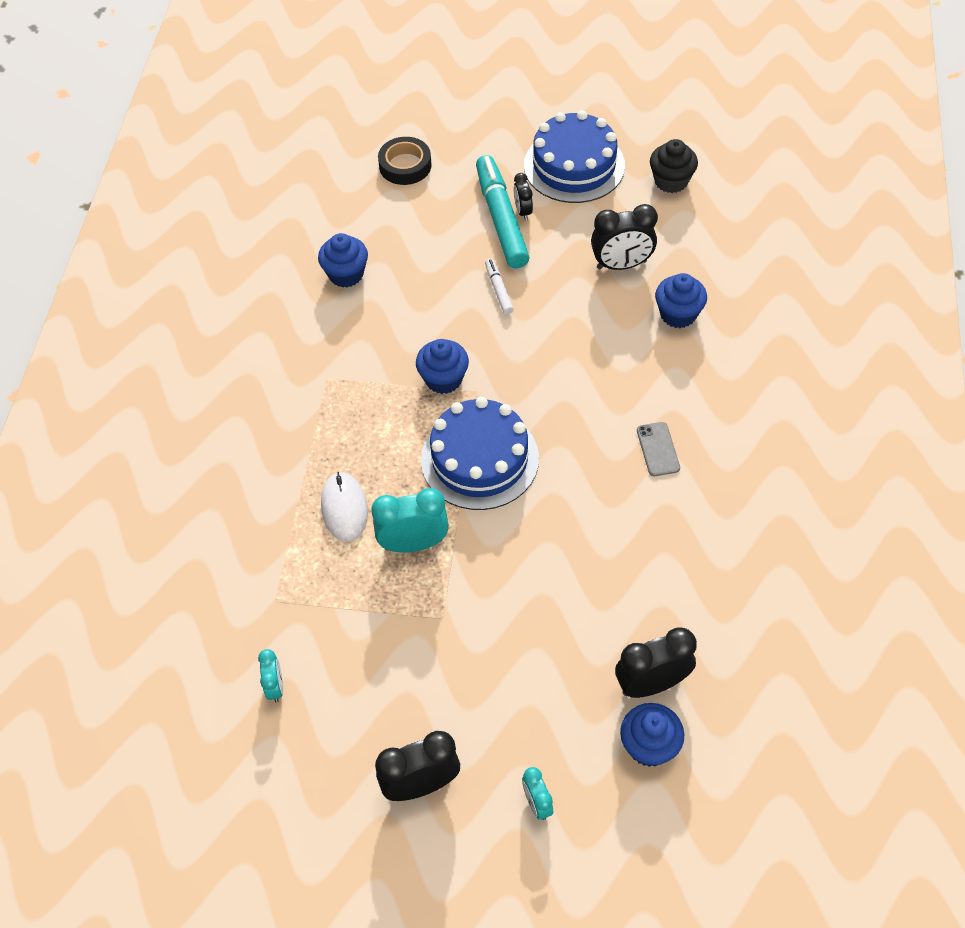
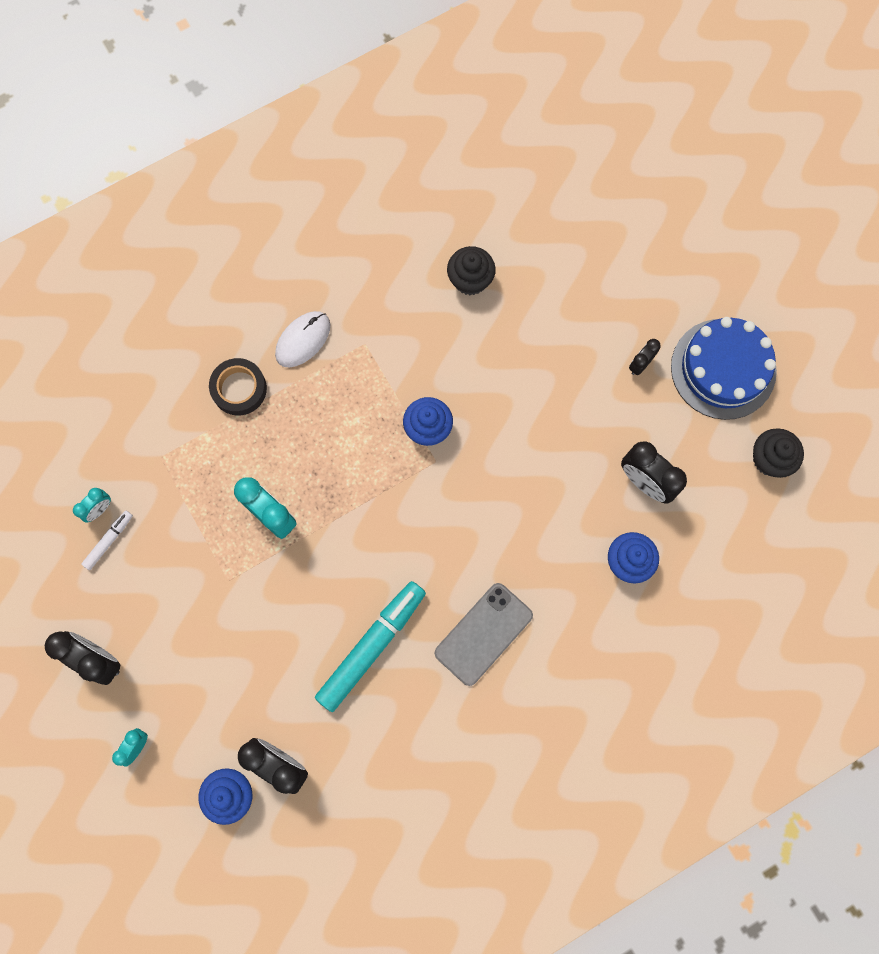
camera: 50 degrees right, 20 degrees up
blue cupcake [318,233,368,288] -> black cupcake [447,246,496,295]
white mouse [321,472,368,542] -> white mouse moved to [275,311,330,368]
black tape [378,137,432,185] -> black tape moved to [209,358,267,415]
blue cake [421,397,539,510] -> none
turquoise marker [476,155,530,269] -> turquoise marker moved to [315,581,426,712]
white marker [485,258,514,314] -> white marker moved to [82,510,133,570]
grey phone [637,422,680,476] -> grey phone [434,583,533,686], size x1.76

